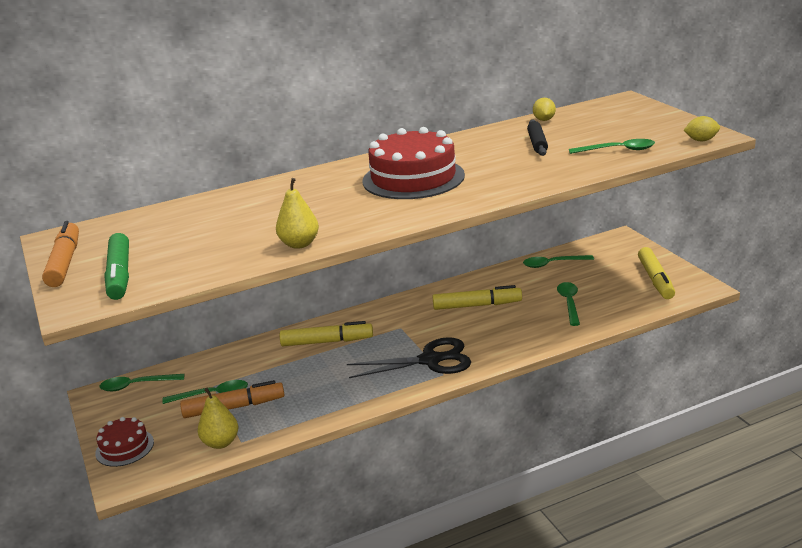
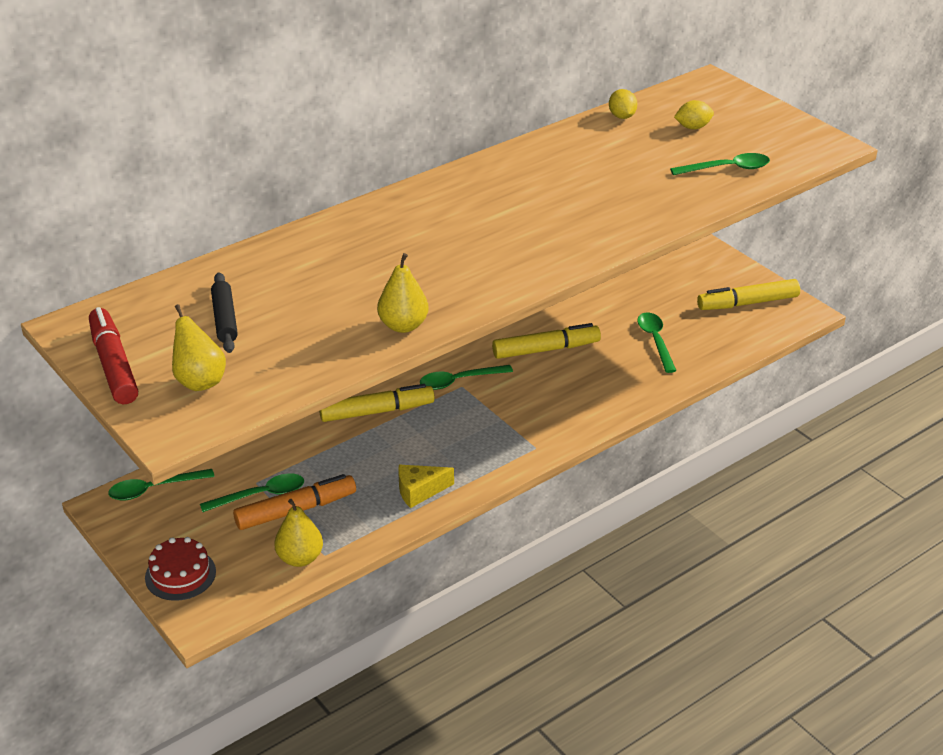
camera: 15 degrees left, 10 degrees up
orange marker [42,221,79,287] -> red marker [89,307,138,404]
green marker [104,233,129,300] -> yellow pear [172,304,226,391]
black scissors [347,337,471,378] -> none
red cake [363,127,465,199] -> none
green spoon [523,255,594,268] -> green spoon moved to [420,365,513,390]
black rolling pin [527,119,548,156] -> black rolling pin moved to [211,273,238,353]
yellow marker [638,247,675,299] -> yellow marker turned 90 degrees clockwise [697,279,800,310]
yellow lemon [684,116,720,141] -> yellow lemon moved to [674,100,714,129]
none -> yellow cheese [398,465,454,508]

